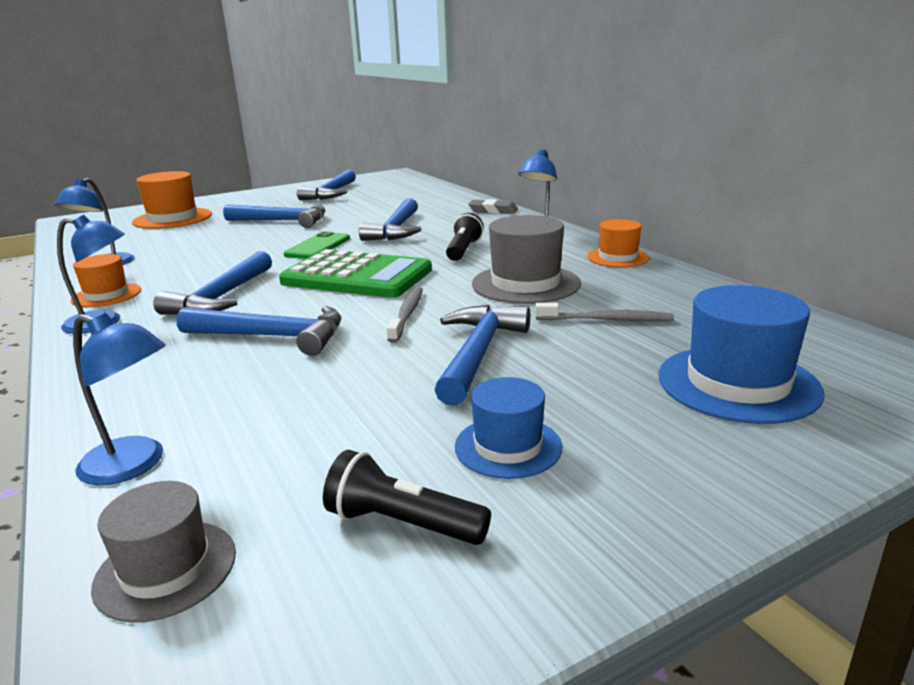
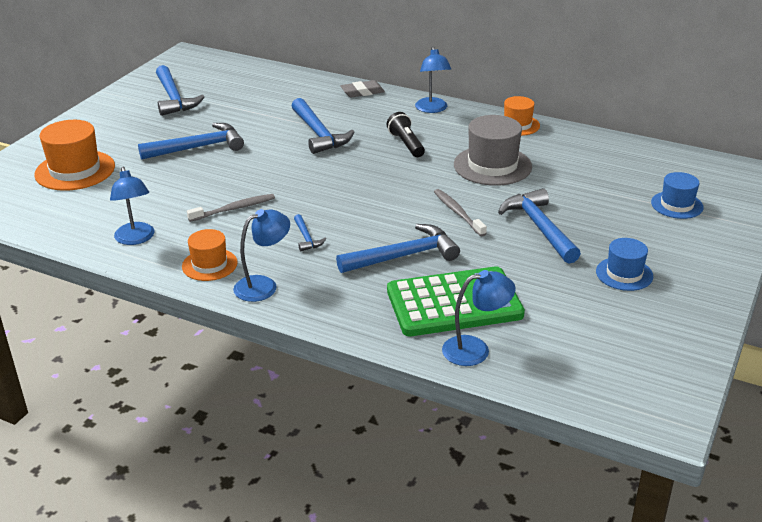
camera: 35 degrees left, 10 degrees up
grey hat [91,481,236,623] -> none
blue hammer [153,251,272,315] -> blue hammer [294,214,326,251], size x0.49
green calculator [279,249,432,298] -> green calculator moved to [387,266,525,336]
green phone [284,231,350,259] -> none
black flashlight [323,450,491,545] -> none
grey toothbrush [535,303,674,321] -> grey toothbrush moved to [187,194,275,222]
blue hat [658,285,824,424] -> blue hat [651,172,704,219], size x0.61

